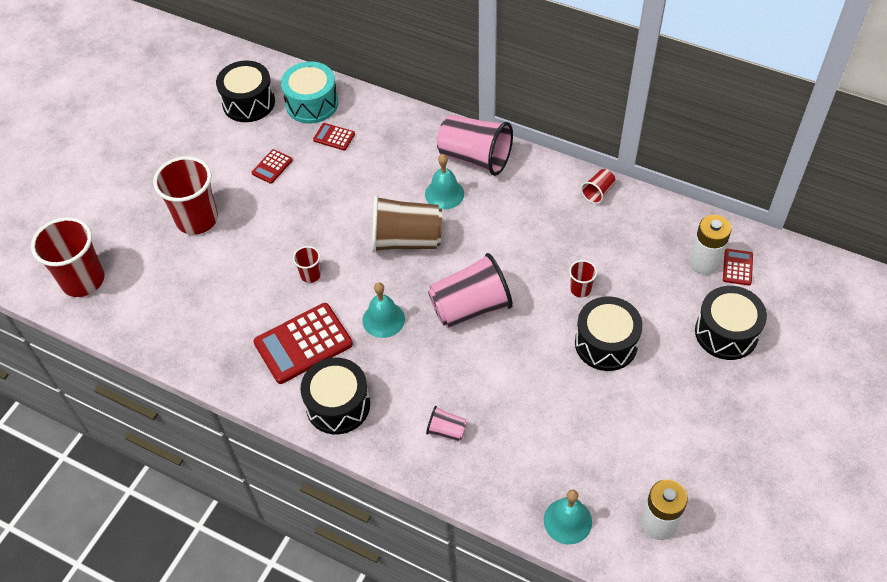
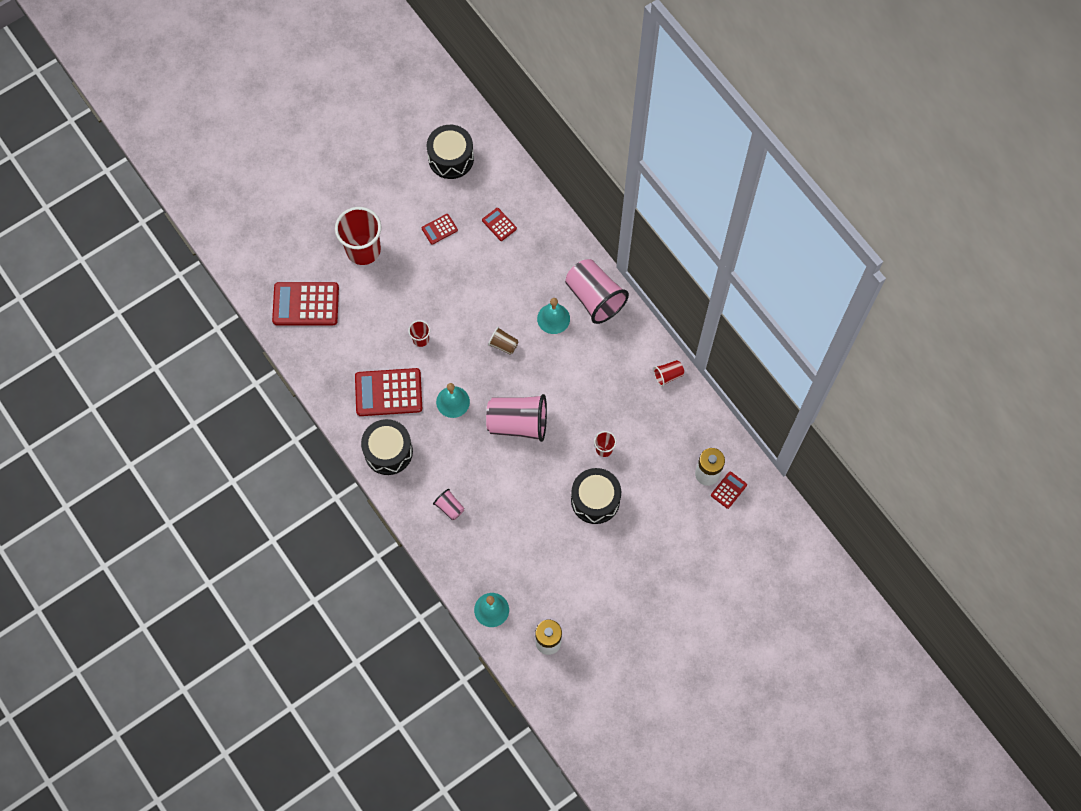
camera: 25 degrees right, 15 degrees up
red cup [31,217,104,297] -> none
turquoise drum [281,61,338,124] -> none
brown cup [372,195,442,253] -> brown cup [488,327,519,355], size x0.47
black drum [695,286,767,360] -> none
none -> red calculator [272,282,339,325]

